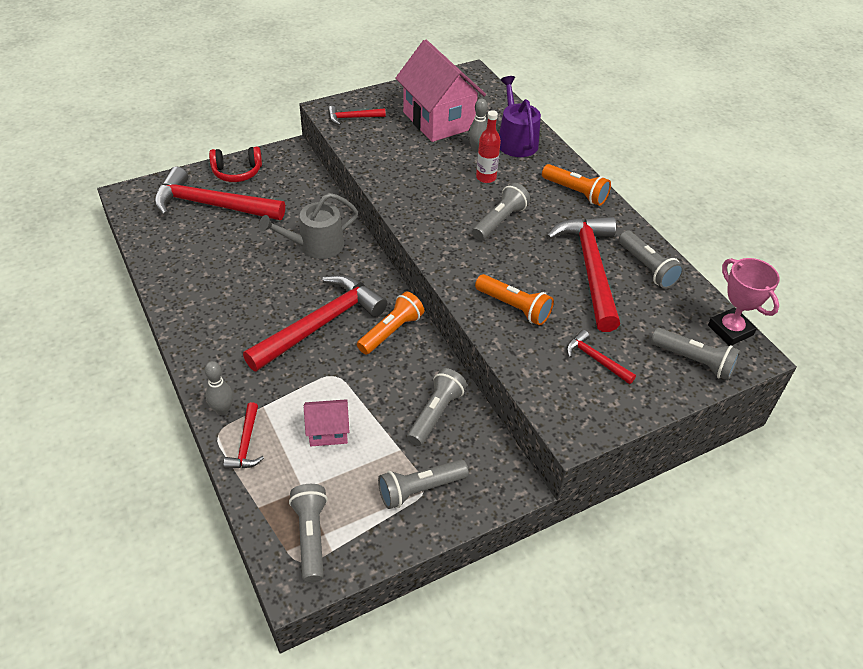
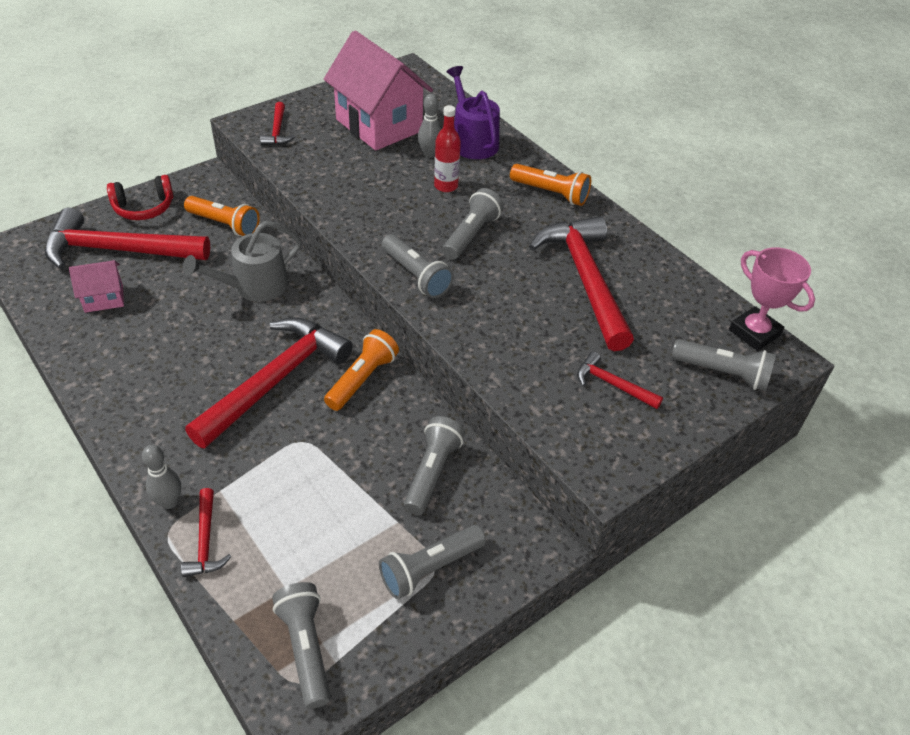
camera: 10 degrees left, 0 degrees up
pink house [304,399,350,446] -> pink house moved to [69,260,124,313]
red hammer [328,106,386,125] -> red hammer turned 75 degrees counterclockwise [260,102,295,145]
orange flashlight [475,274,554,326] -> orange flashlight moved to [184,196,260,236]
grey flashlight [619,230,684,289] -> grey flashlight moved to [382,234,454,298]

